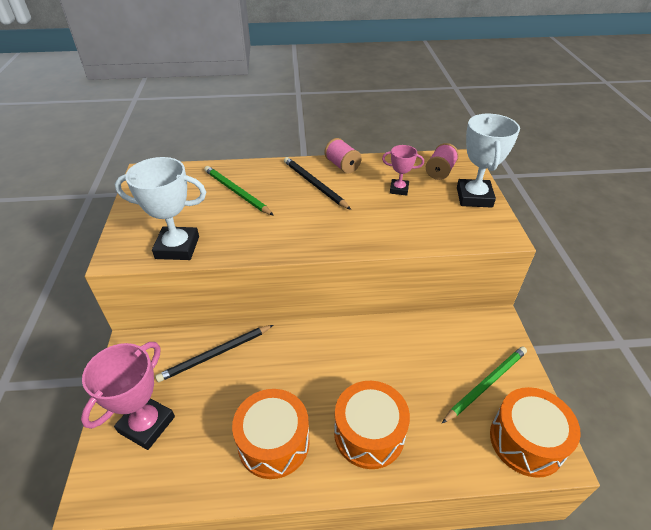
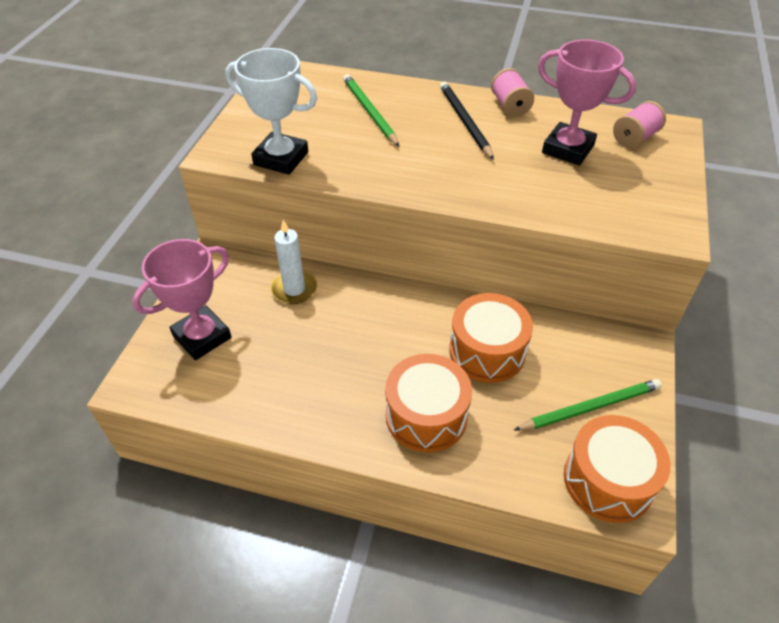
camera: 20 degrees right, 5 degrees up
black pencil [155,325,273,382] -> white candle [271,219,317,304]
orange drum [232,389,310,479] -> orange drum moved to [449,293,533,383]
pink trophy [382,145,424,196] -> pink trophy [538,40,636,166], size x1.78
white trophy [457,114,520,208] -> none

